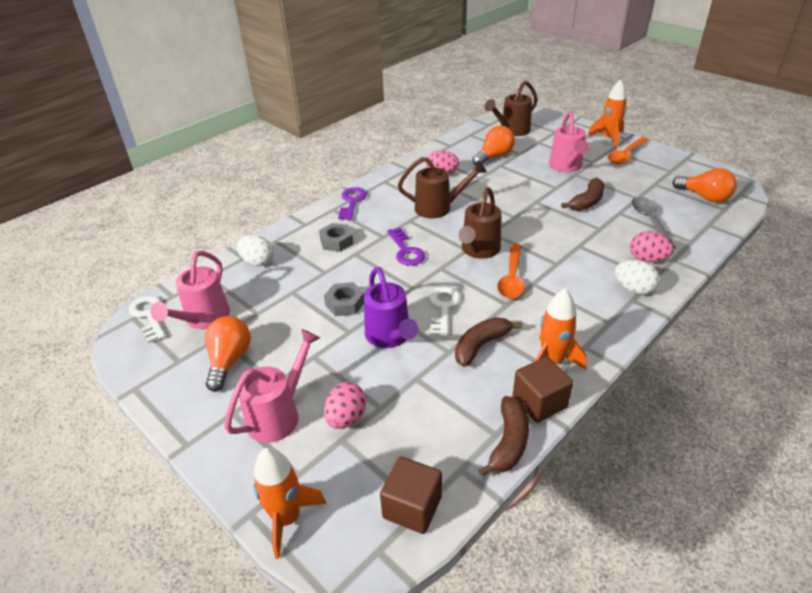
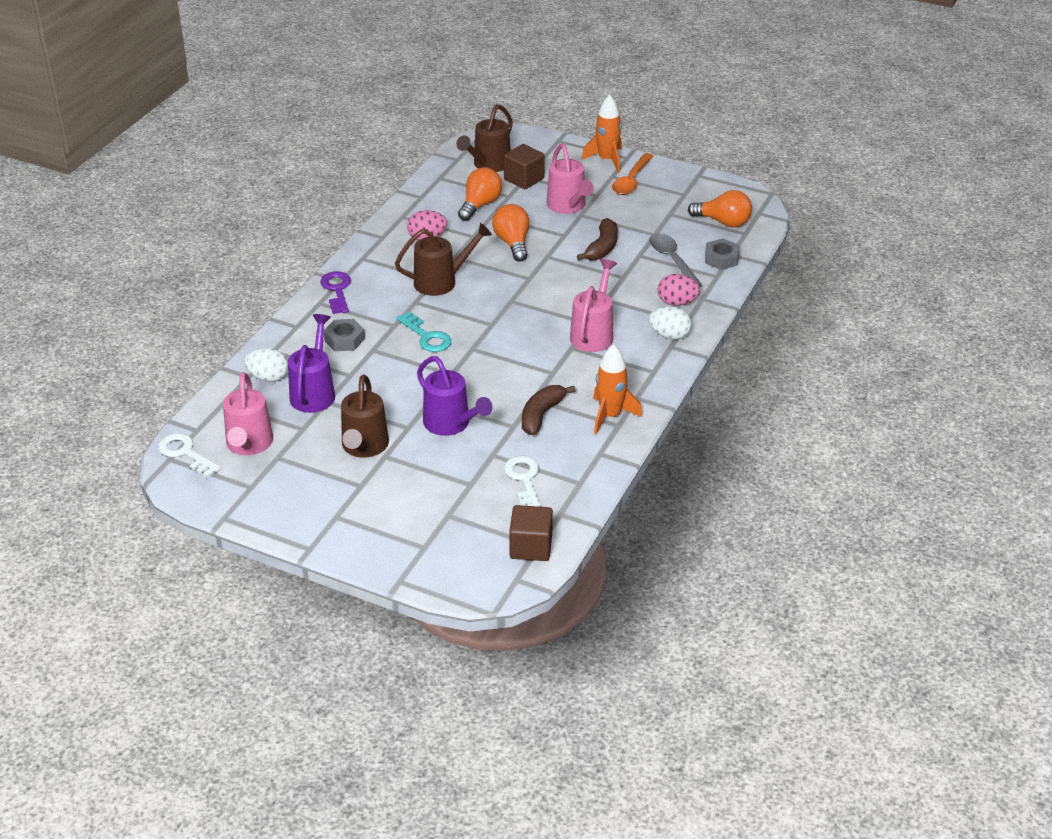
camera: 20 degrees left, 0 degrees up
orange light bulb [205,316,251,392] -> orange light bulb moved to [492,204,530,262]
pink watering can [224,329,320,443] -> pink watering can moved to [570,259,617,352]
orange rocket [253,447,327,559] -> none
grey nut [324,282,364,316] -> grey nut moved to [705,238,739,270]
pink egg [324,382,366,429] -> none
purple key [387,227,425,266] -> turquoise key [397,311,451,352]
white key [429,286,461,337] -> white key moved to [504,456,541,507]
brown watering can [458,187,501,259] -> brown watering can moved to [341,374,389,458]
brown banana [479,396,529,476] -> none
orange spoon [497,243,525,299] -> none
brown cube [513,356,573,423] -> brown cube moved to [504,144,545,189]
none -> purple watering can [288,314,335,413]

